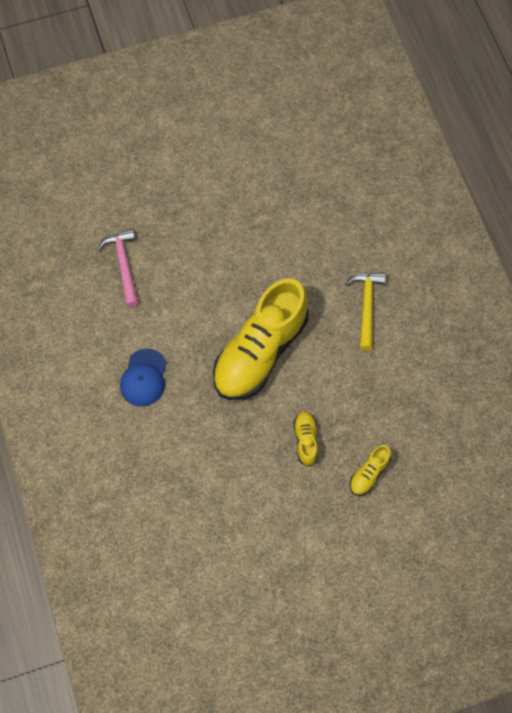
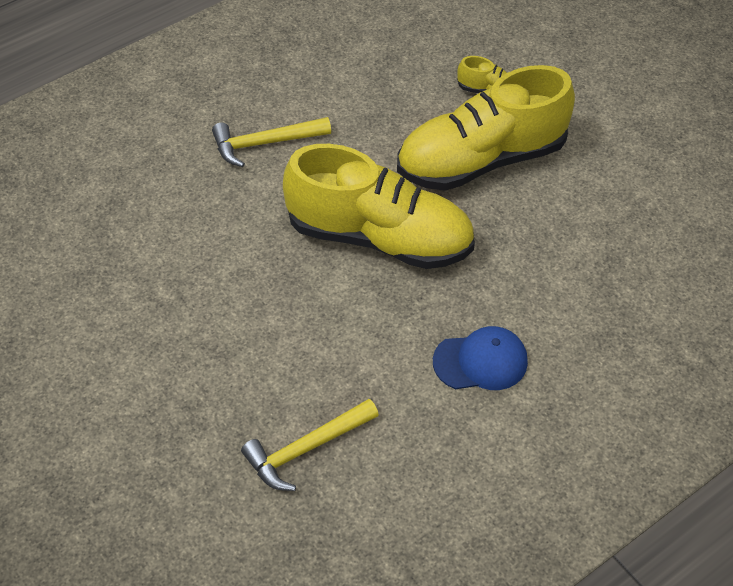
camera: 110 degrees left, 15 degrees down
pink hammer [97,229,138,307] -> yellow hammer [241,399,379,491]
yellow shoe [294,411,318,466] -> yellow shoe [397,65,575,191], size x2.40

